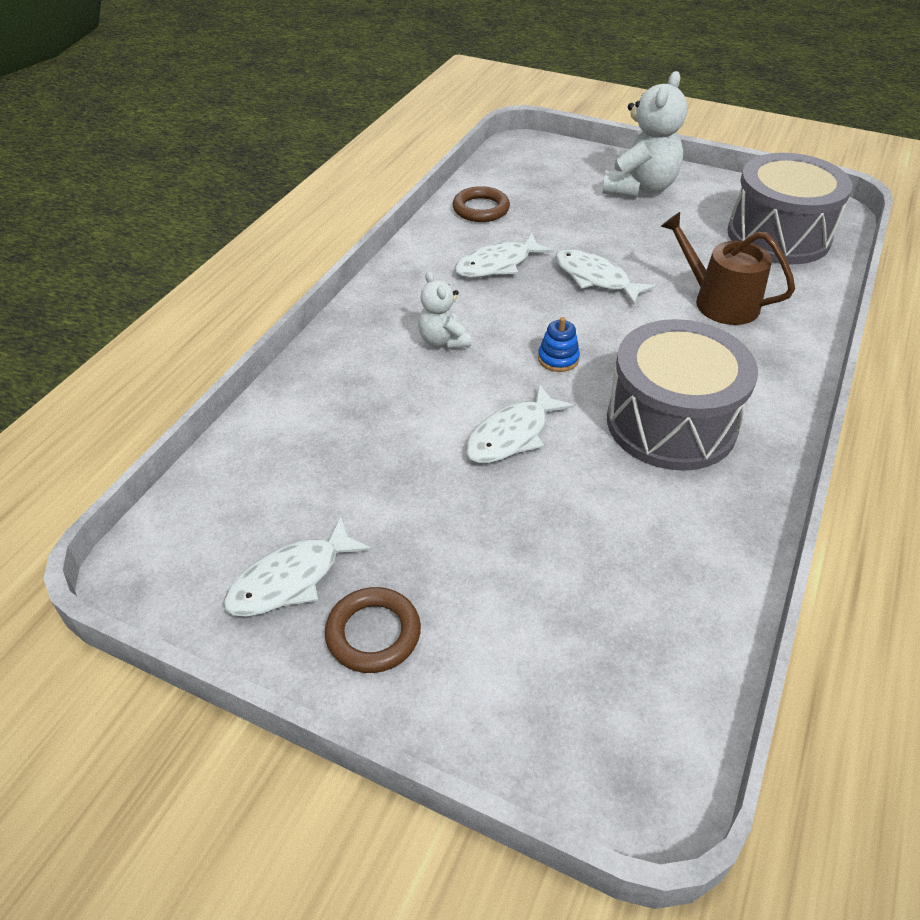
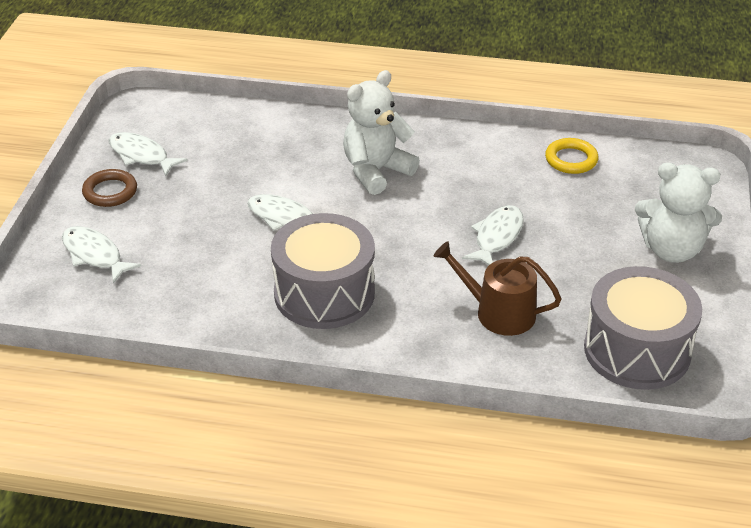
camera: 75 degrees right, 5 degrees down
white teddy bear [418,271,471,349] -> white teddy bear [343,70,420,195], size x1.81
brown ring [453,186,510,222] -> yellow ring [545,138,598,174]
white fish [454,234,554,278] -> white fish moved to [62,226,141,284]
blue stacking toy [538,317,580,372] -> none
brown watering can [661,212,795,325] -> brown watering can turned 90 degrees counterclockwise [434,241,561,336]

